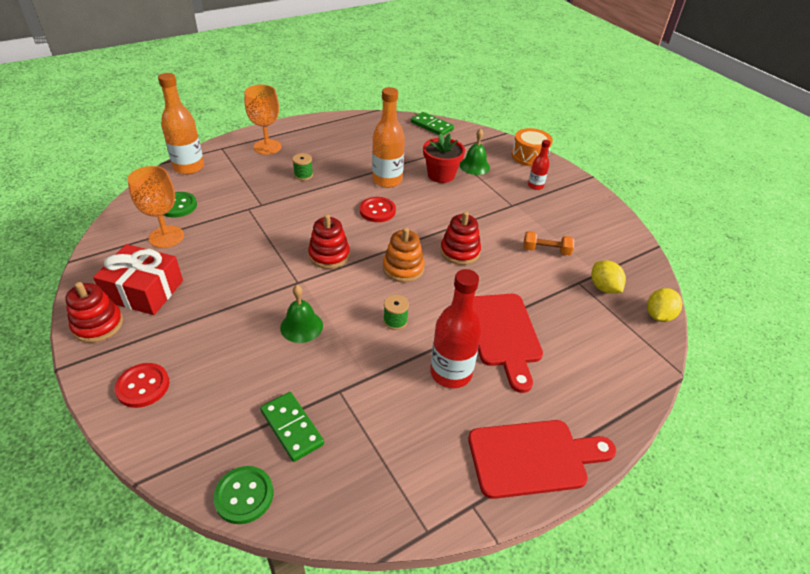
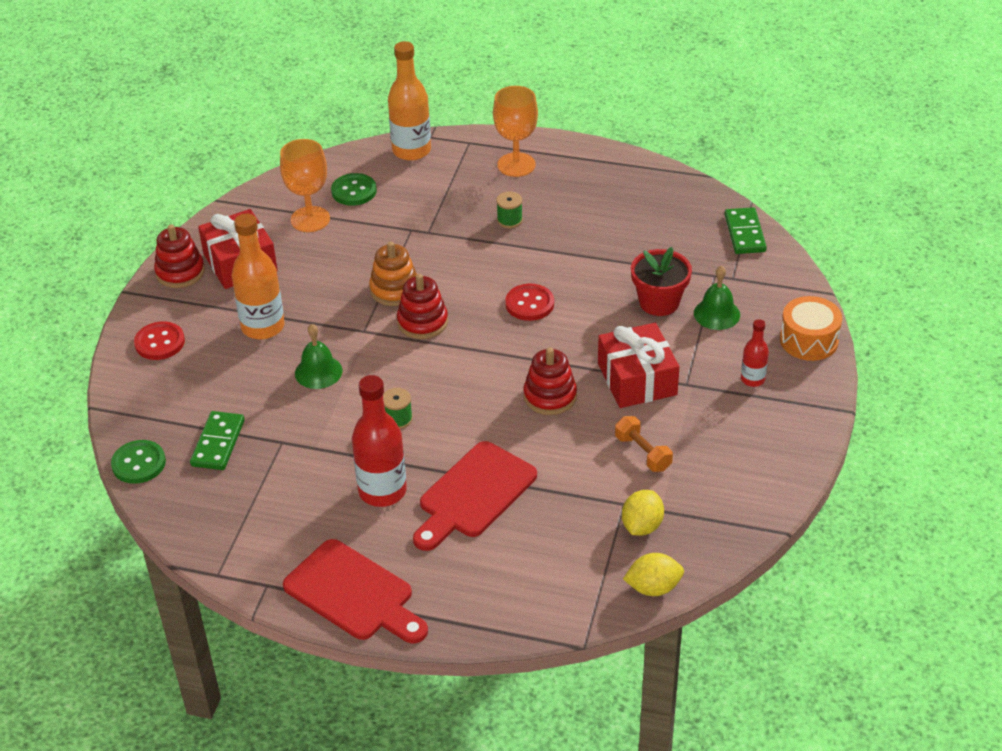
camera: 50 degrees right, 0 degrees up
orange bottle [372,87,405,188] -> orange bottle moved to [232,213,285,339]
orange stacking toy [383,227,425,282] -> orange stacking toy moved to [369,242,417,306]
none -> red gift [598,323,679,408]

